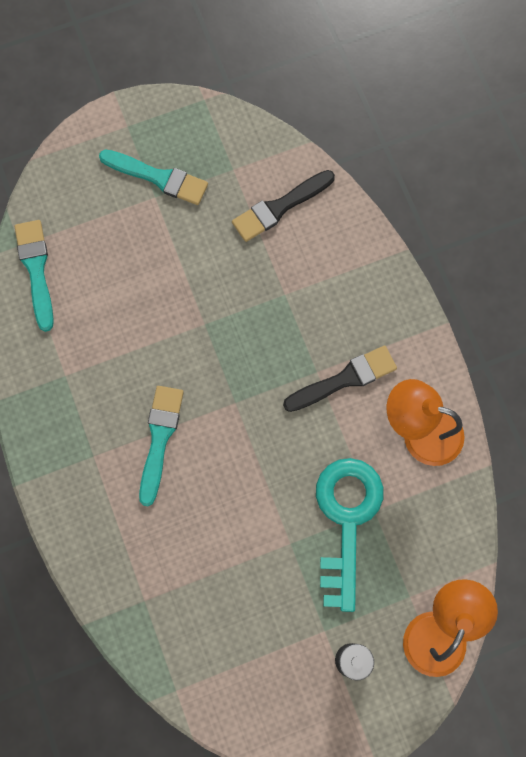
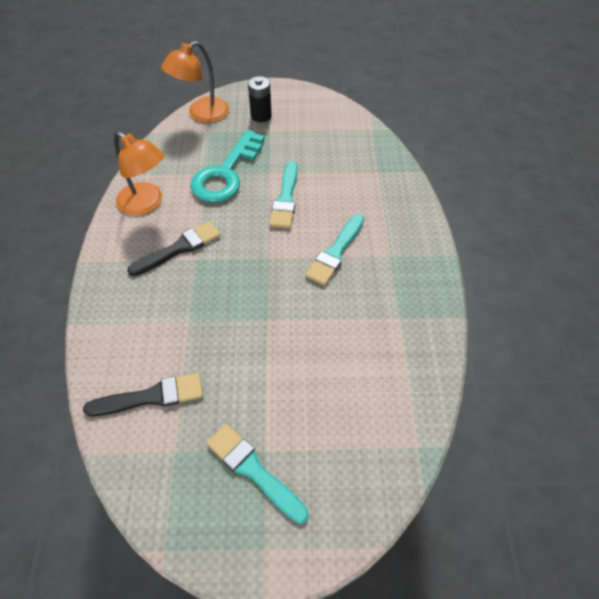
camera: 160 degrees left, 20 degrees down
turquoise brush [15,220,54,332] -> turquoise brush moved to [269,161,298,228]
black brush [283,346,397,412] -> black brush turned 150 degrees clockwise [127,221,221,276]

